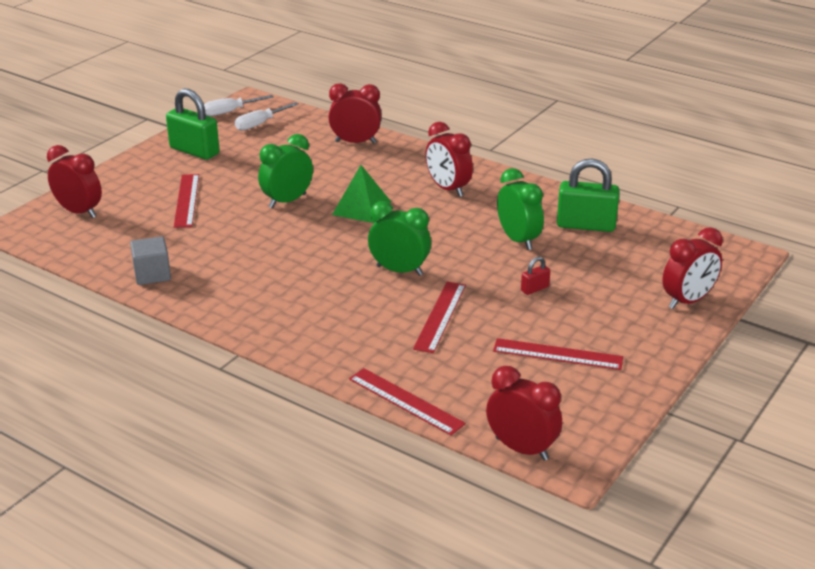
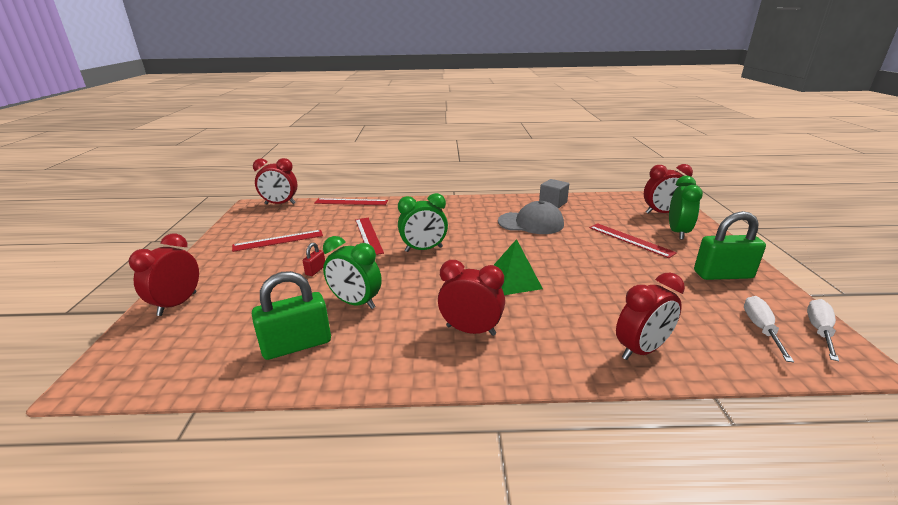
camera: 145 degrees right, 5 degrees down
green clock [258,134,313,208] -> green clock moved to [669,176,703,240]
none -> grey cap [498,201,564,234]

